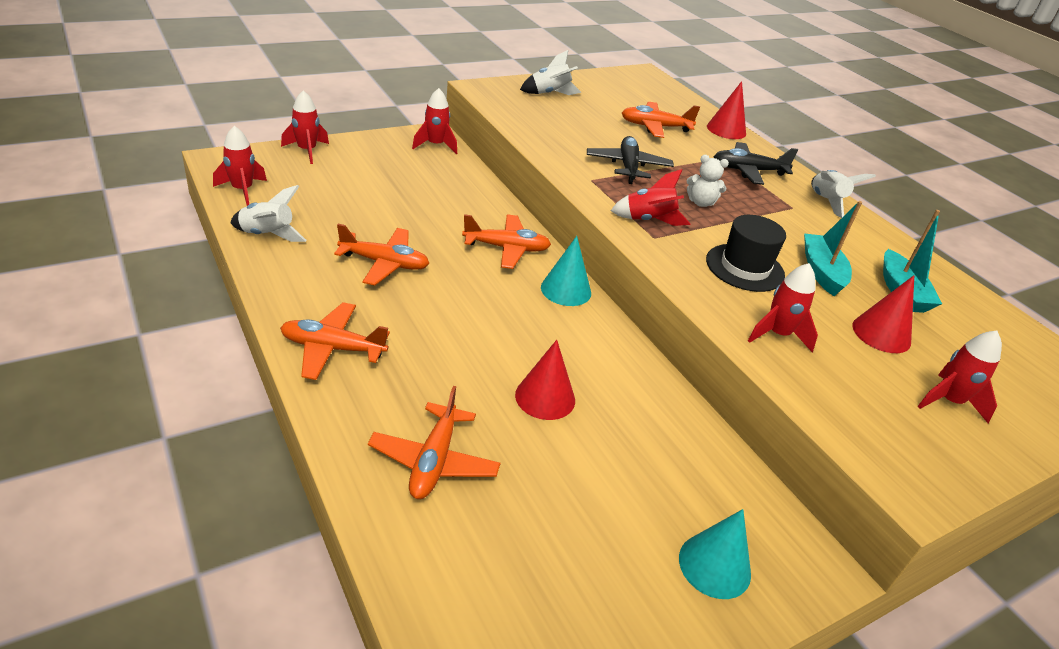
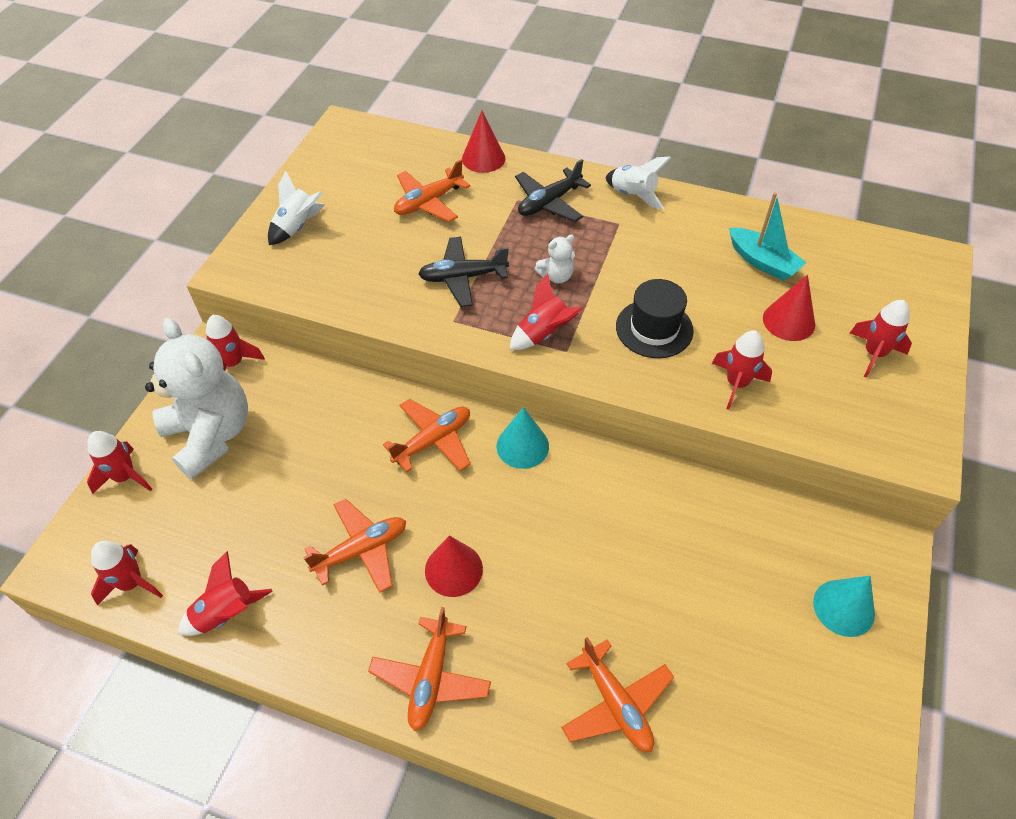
camera: 35 degrees left, 15 degrees up
white rocket [231,185,307,242] -> red rocket [178,551,273,636]
orange plane [280,302,390,380] -> orange plane turned 45 degrees counterclockwise [368,607,491,731]
red cone [515,340,575,420] -> red cone moved to [425,536,483,597]
black plane [587,136,674,184] -> black plane turned 60 degrees counterclockwise [418,237,509,307]
turquoise boat [804,201,862,296] -> none
none -> white teddy bear [145,318,248,479]

